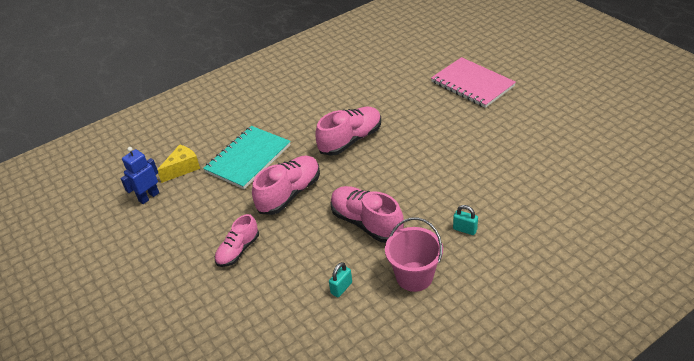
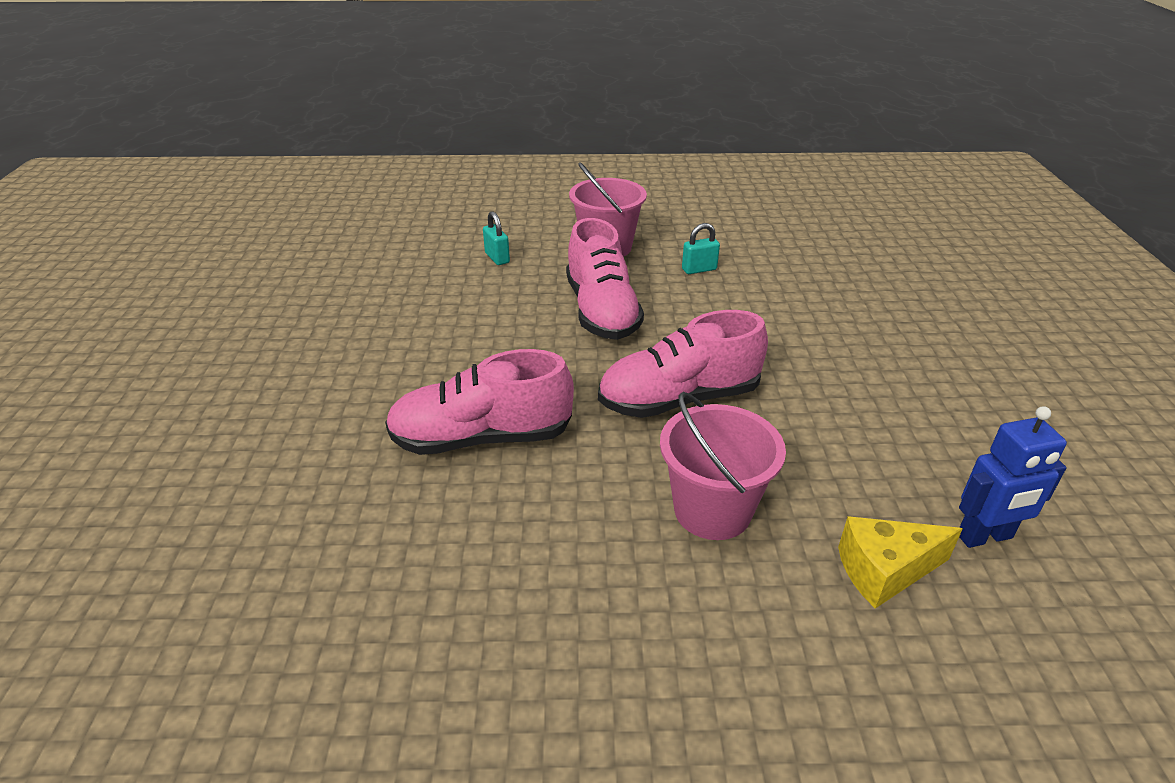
camera: 150 degrees left, 5 degrees down
turquoise notebook [203,126,291,189] -> pink bucket [660,392,786,540]
pink shoe [215,214,259,267] -> none
pink notebook [431,57,516,108] -> none

